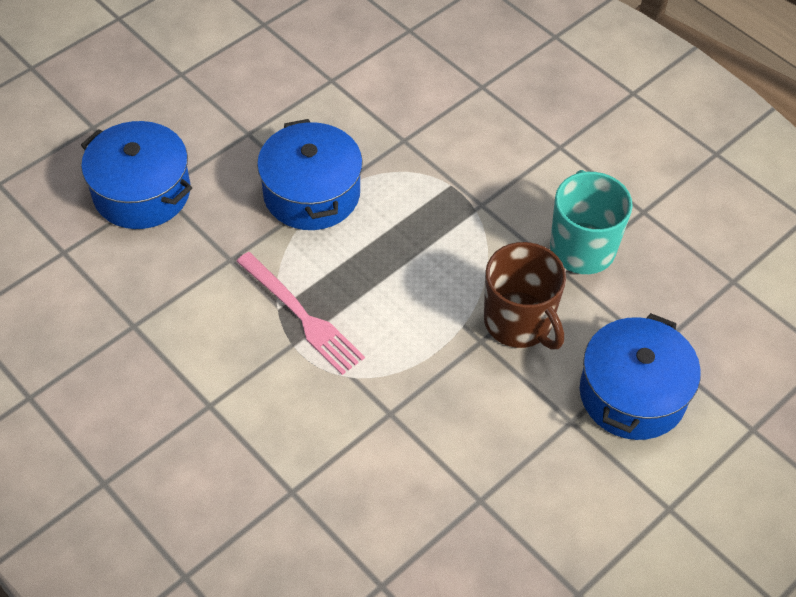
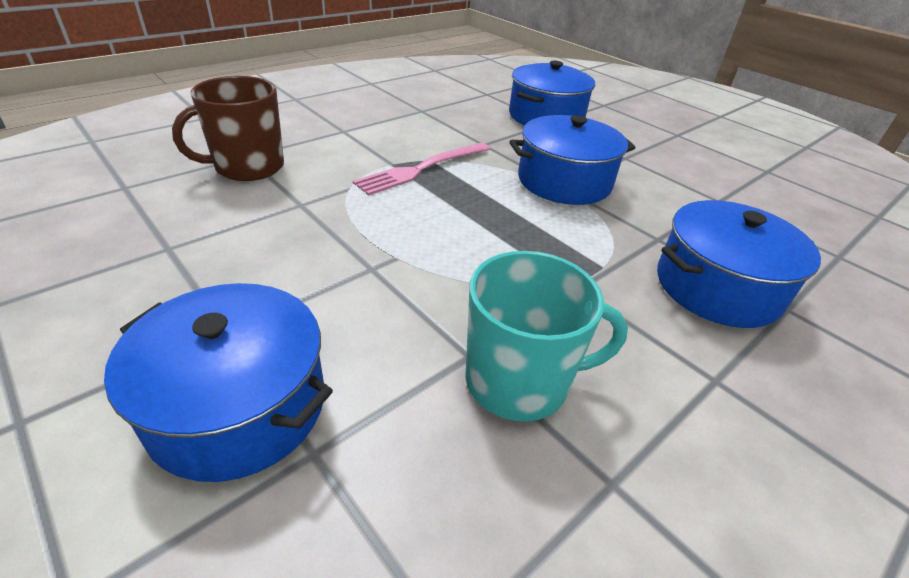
camera: 90 degrees right, 15 degrees down
brown mug [484,242,566,350] -> brown mug moved to [172,76,284,181]
none -> blue pot [657,200,821,328]

